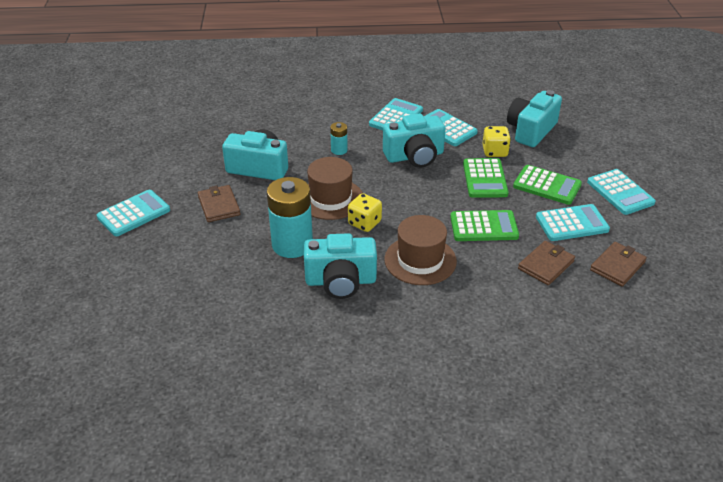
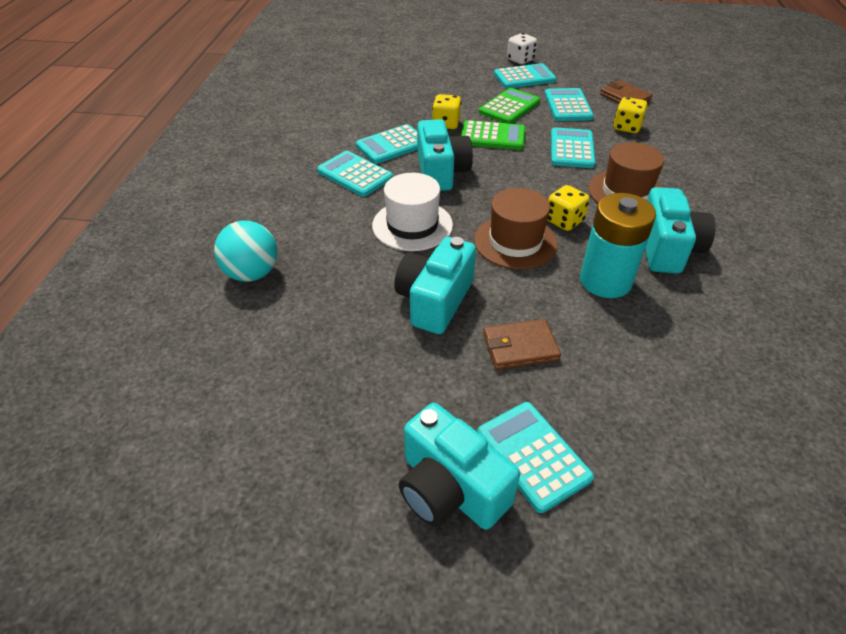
camera: 80 degrees left, 5 degrees up
turquoise battery [330,122,348,155] -> white hat [372,173,453,251]
green calculator [451,210,519,241] -> turquoise calculator [551,127,596,168]
turquoise camera [507,90,562,147] -> turquoise camera moved to [399,403,520,530]
brown wallet [518,241,575,285] -> yellow dice [613,97,647,133]
none -> turquoise ball [214,221,277,282]
none -> white dice [507,33,537,64]

